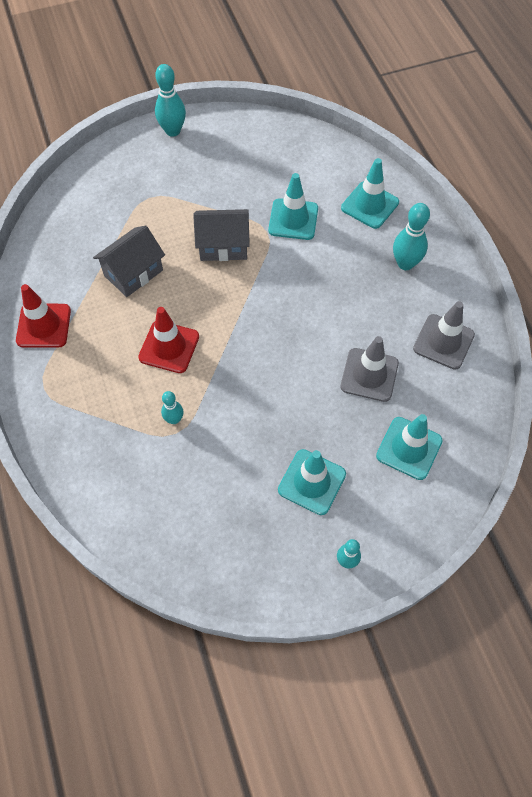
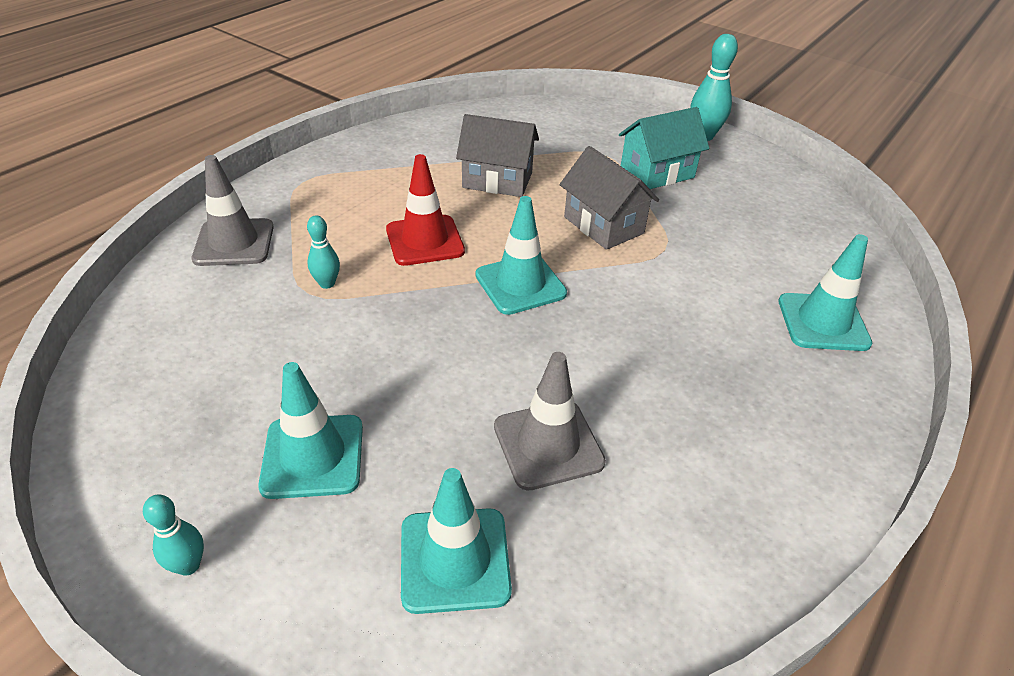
camera: 55 degrees right, 20 degrees down
red traffic cone [16,284,71,348] -> none
turquoise traffic cone [268,173,318,240] -> turquoise traffic cone moved to [475,196,567,315]
turquoise bowling pin [393,203,430,270] -> none
grey traffic cone [413,301,475,370] -> grey traffic cone moved to [192,155,274,266]
none -> turquoise house [619,107,709,189]

